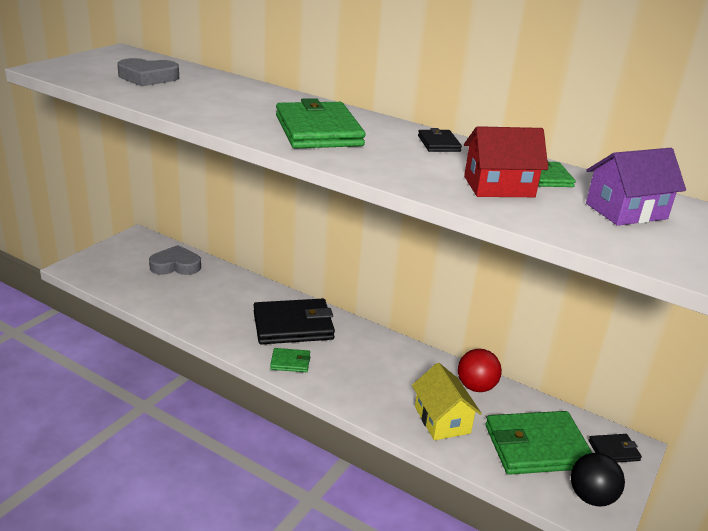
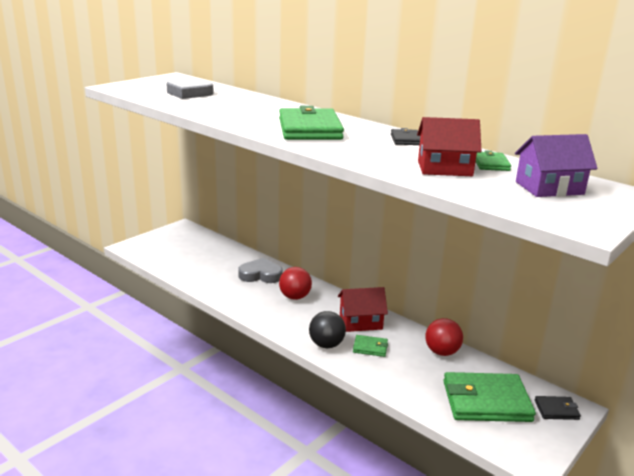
camera: 10 degrees right, 5 degrees down
grey heart [149,245,201,275] -> grey heart moved to [238,258,283,283]
black wallet [254,299,335,344] -> red ball [279,267,312,300]
green wallet [270,348,310,372] -> green wallet moved to [353,335,388,357]
yellow house [412,363,482,440] -> none
black ball [571,453,625,507] -> black ball moved to [309,311,346,348]
none -> red house [338,287,388,332]

